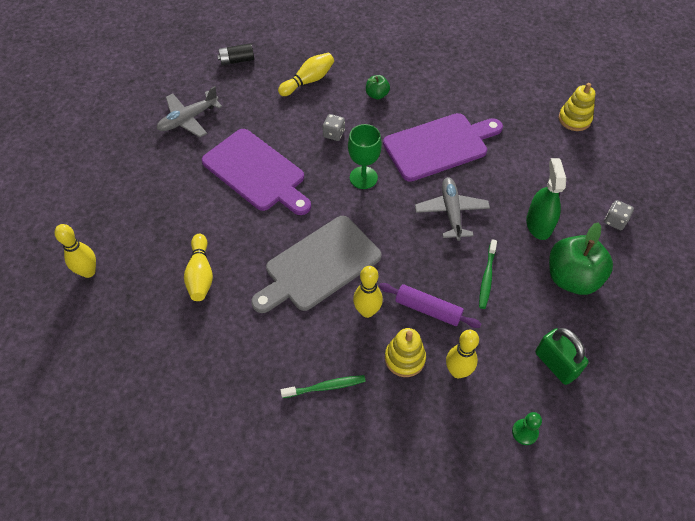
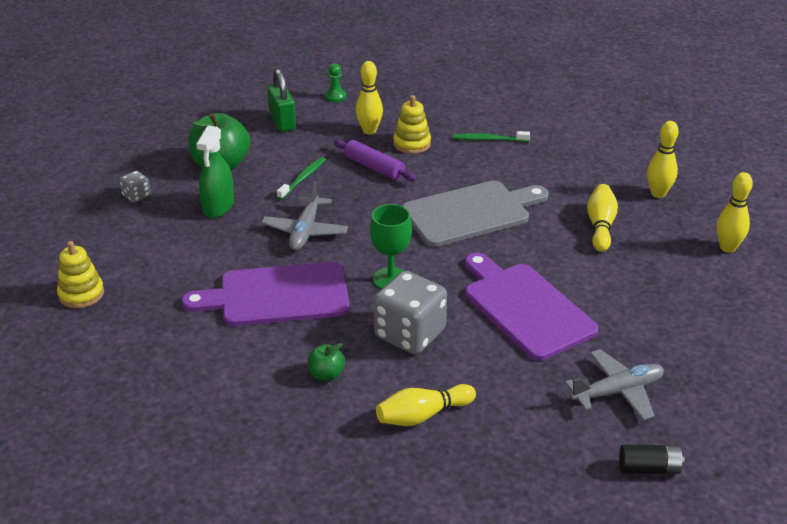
camera: 165 degrees left, 20 degrees down
black battery [217,43,254,65] -> black battery moved to [619,445,685,474]
grey dice [322,114,345,141] -> grey dice [374,271,447,354], size x2.16
yellow bowling pin [353,266,383,318] -> yellow bowling pin moved to [647,121,679,198]

